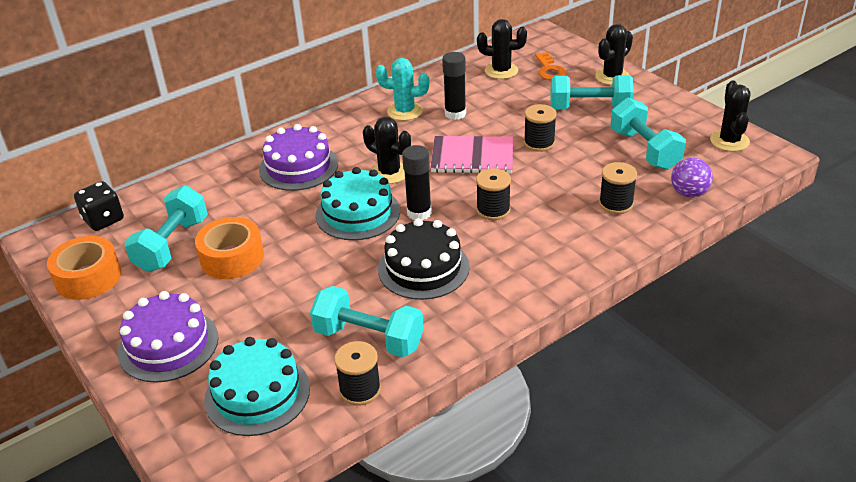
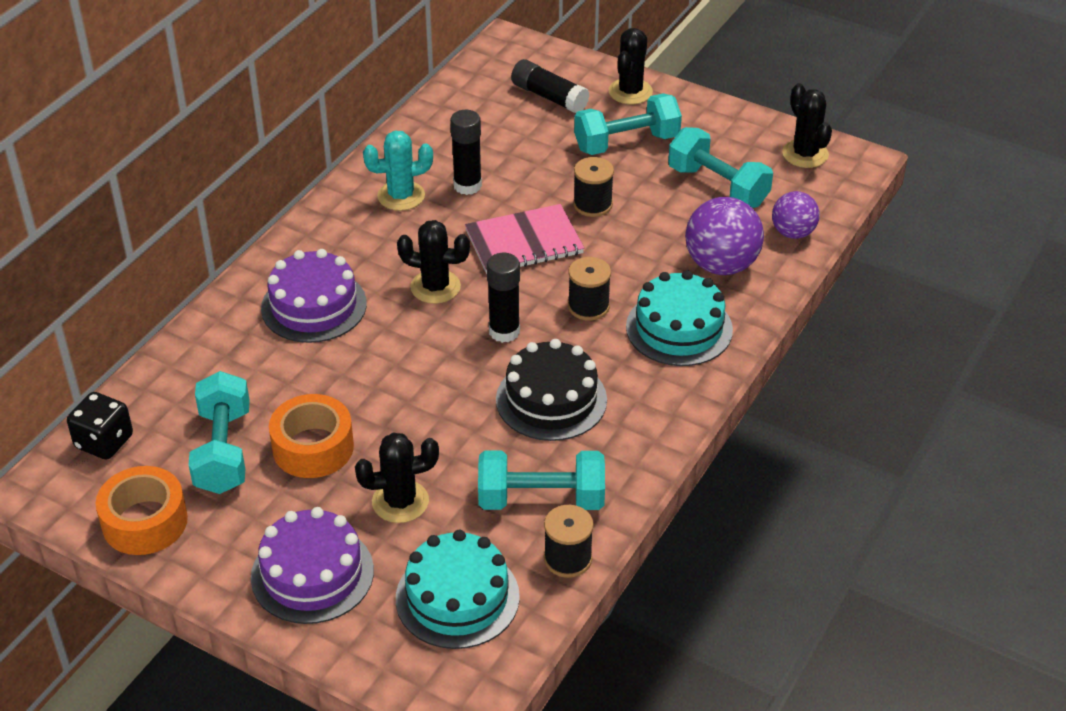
camera: 25 degrees left, 5 degrees up
turquoise cake [316,167,400,240] -> turquoise cake moved to [626,270,733,366]
black cactus [477,19,527,79] -> black cactus moved to [355,433,439,523]
orange key [535,52,567,80] -> black glue stick [511,59,589,113]
black spool [599,162,637,214] -> purple ball [685,197,764,275]

